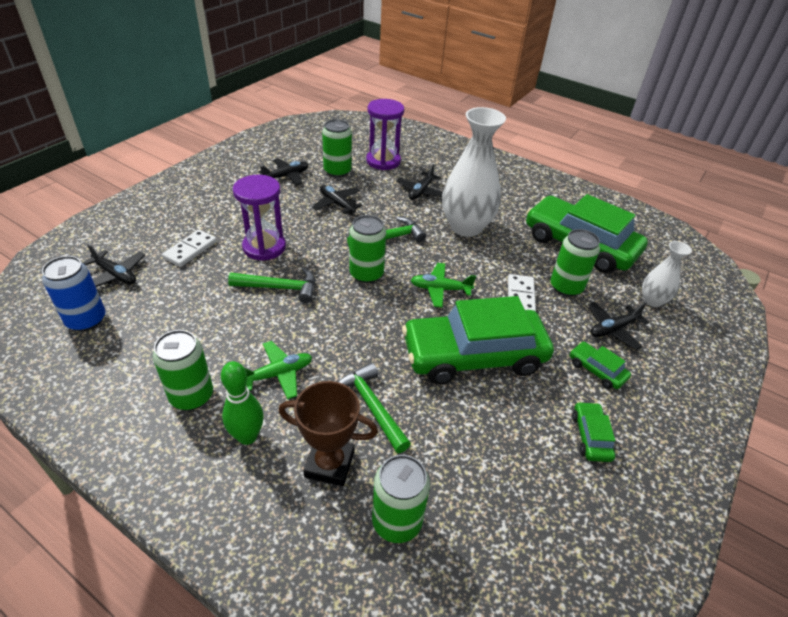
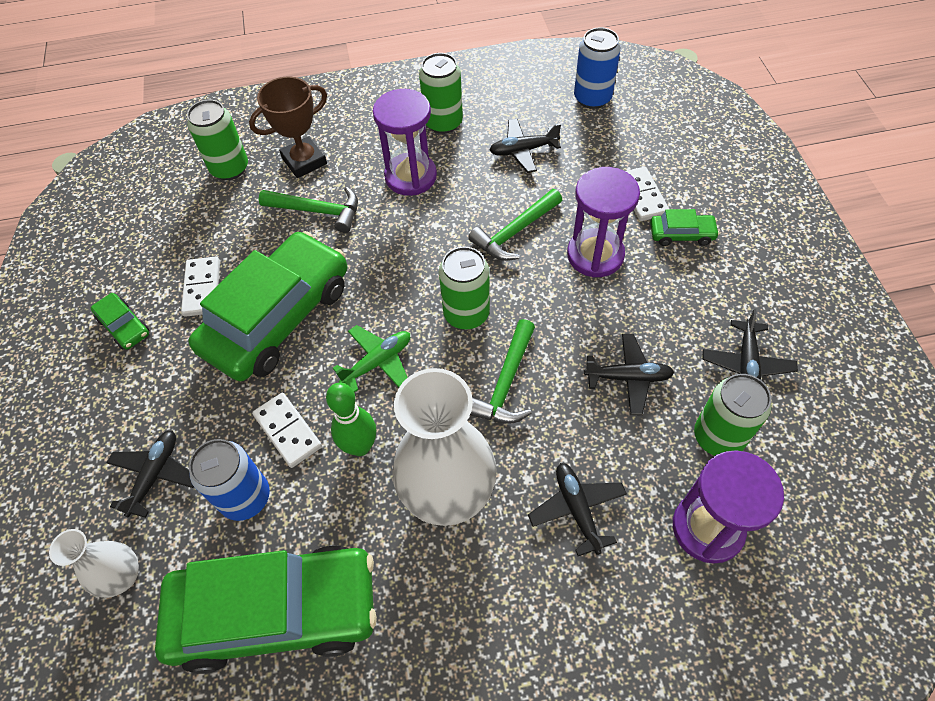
camera: 140 degrees right, 15 degrees up
black plane [82,244,145,287] -> black plane moved to [489,119,561,173]
green bowling pin [221,361,264,445] -> green bowling pin moved to [326,383,376,456]
green plane [245,341,312,400] -> purple hourglass [373,89,437,196]
green can [550,229,600,297] -> blue can [189,439,270,521]
green car [570,342,631,389] -> green car moved to [650,209,719,246]
none -> white domino [181,257,220,317]

